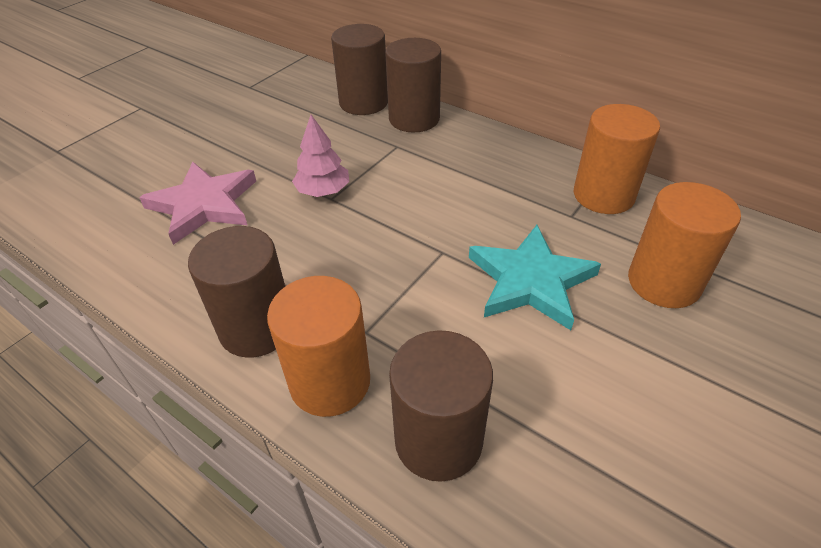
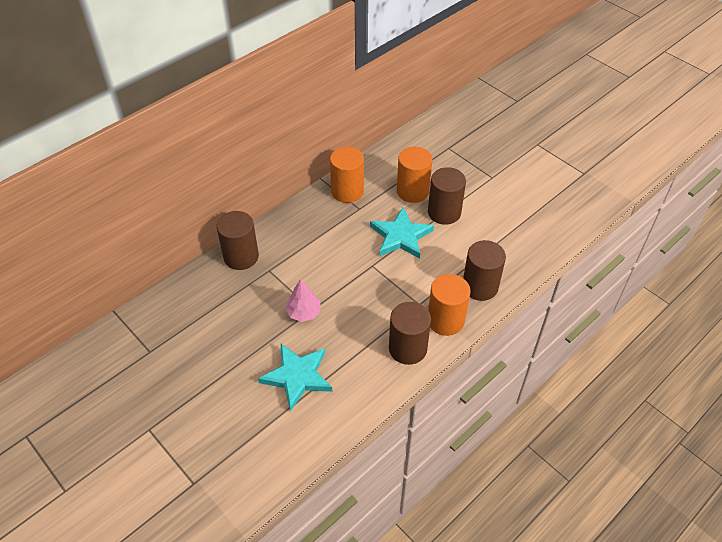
camera: 80 degrees left, 5 degrees up
pink star [139,161,256,245] -> turquoise star [258,344,332,411]
brown cylinder [331,24,388,115] -> brown cylinder moved to [428,167,466,225]

